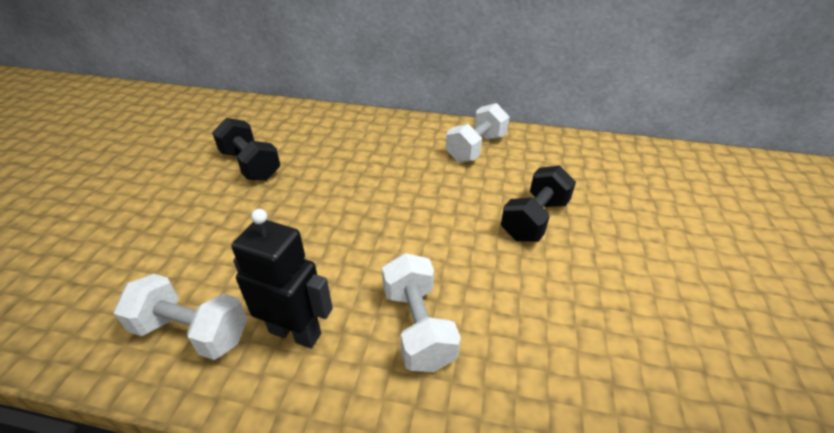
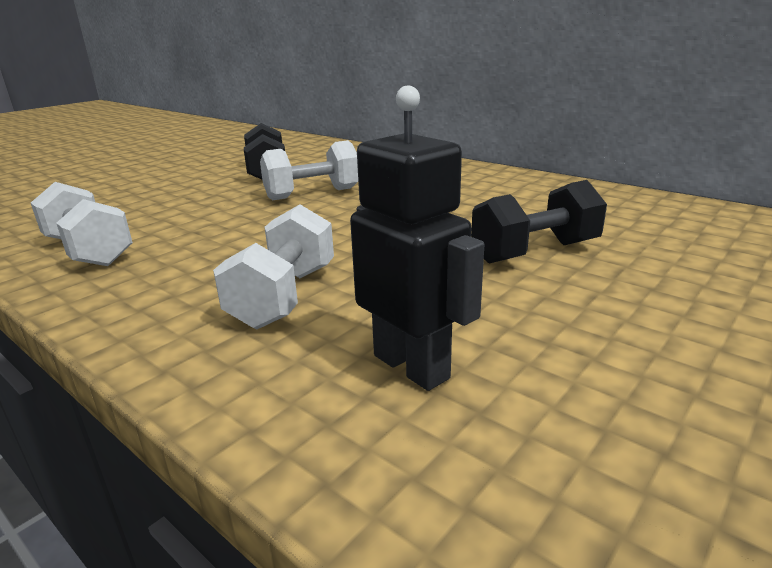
camera: 30 degrees right, 15 degrees down
black robot [232,209,333,348] -> black robot moved to [350,85,484,391]
white dumbbell [446,103,510,162] -> white dumbbell moved to [260,140,358,200]

